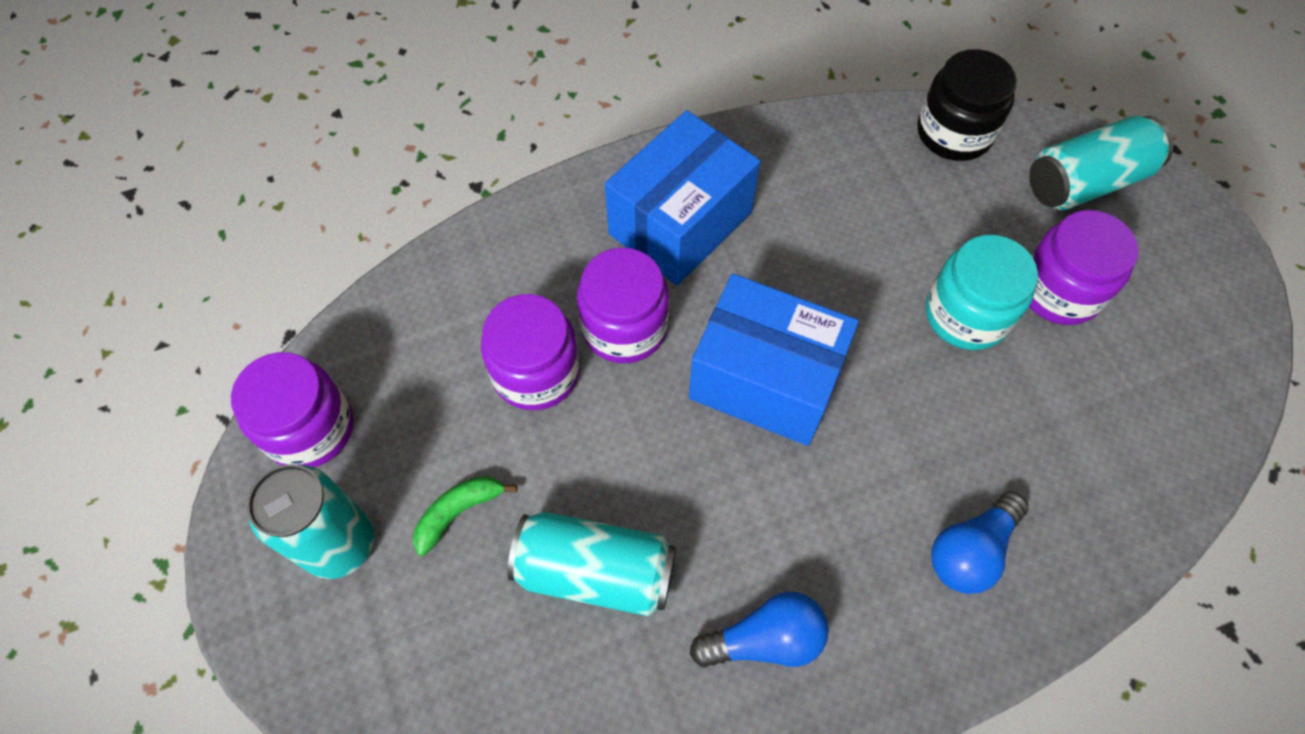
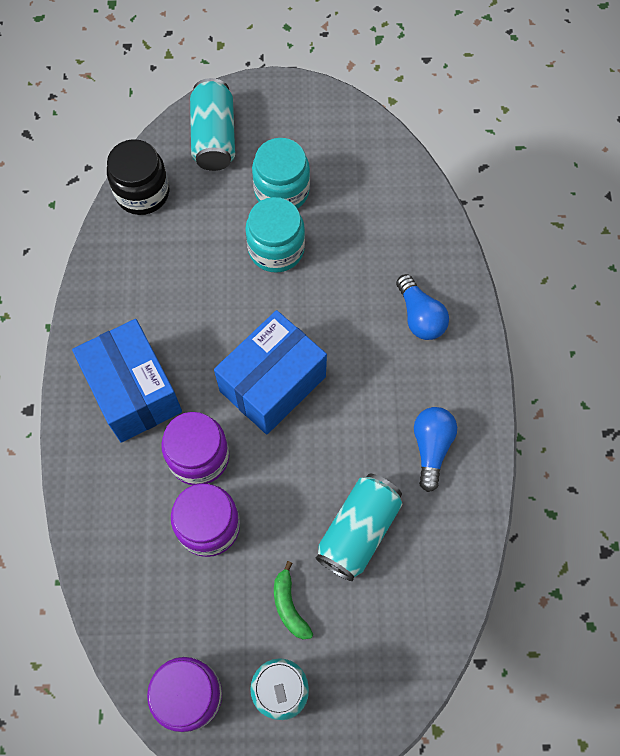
camera: 70 degrees left, 5 degrees up
purple jar [1029,210,1139,325] -> turquoise jar [252,138,310,209]

